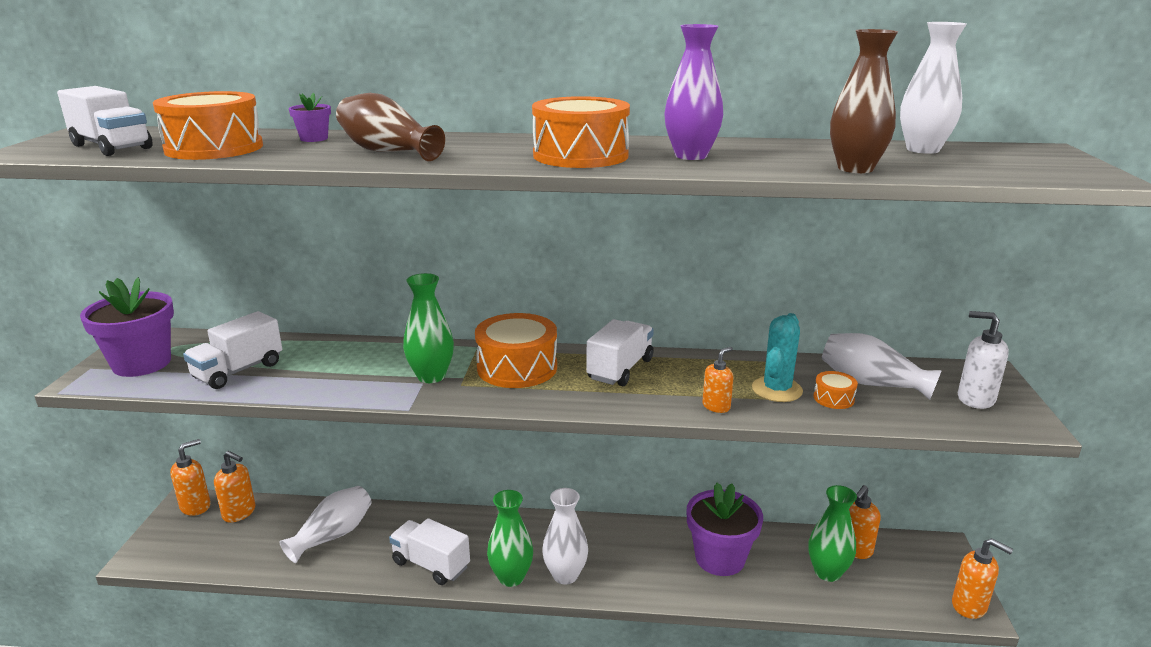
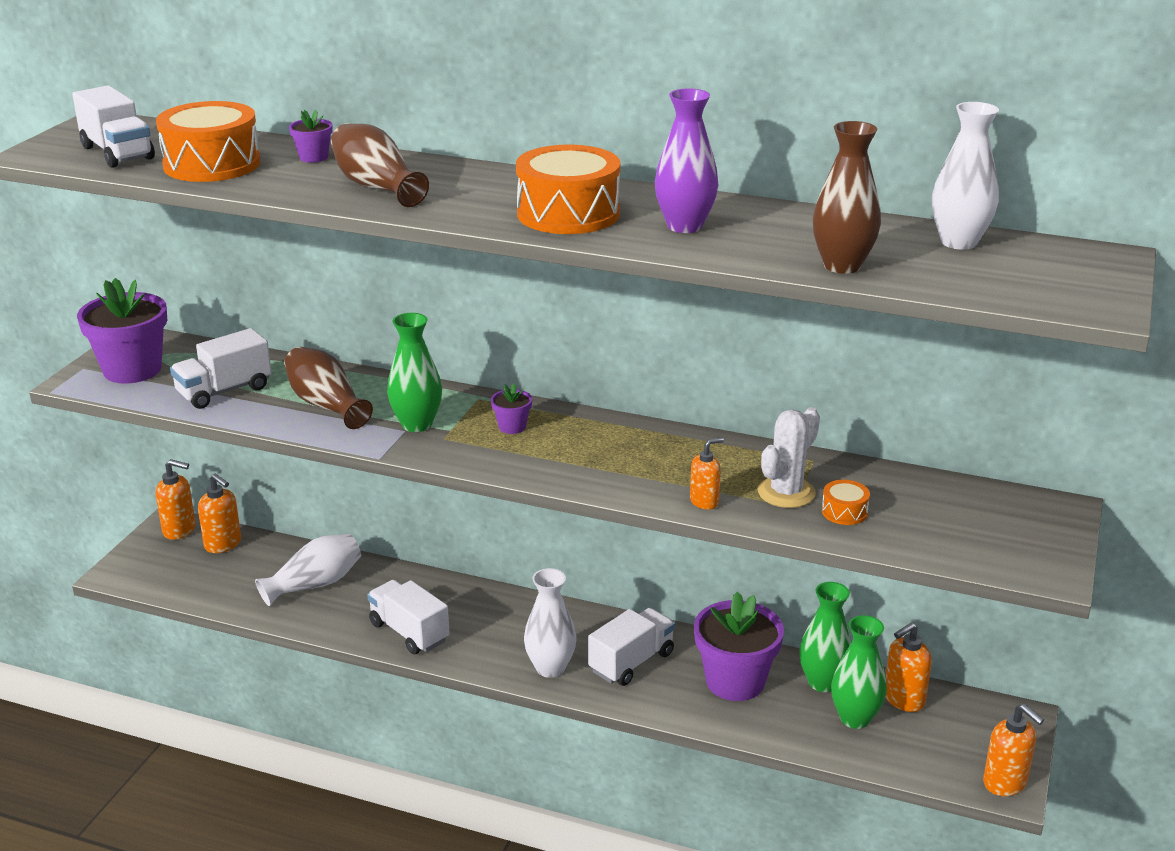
camera: 15 degrees right, 5 degrees up
orange soap dispenser [170,439,211,516] -> orange soap dispenser turned 45 degrees clockwise [156,459,196,540]
orange drum [475,313,557,388] -> purple flower pot [491,384,532,434]
green vase [487,490,533,587] -> green vase moved to [799,582,852,692]
white truck [586,319,654,386] -> white truck moved to [588,608,675,686]
turquoise cactus [752,313,803,402] -> white cactus [758,407,820,508]
white vase [822,333,942,400] -> none
white soap dispenser [958,311,1009,409] -> none
none -> brown vase [284,347,373,429]

